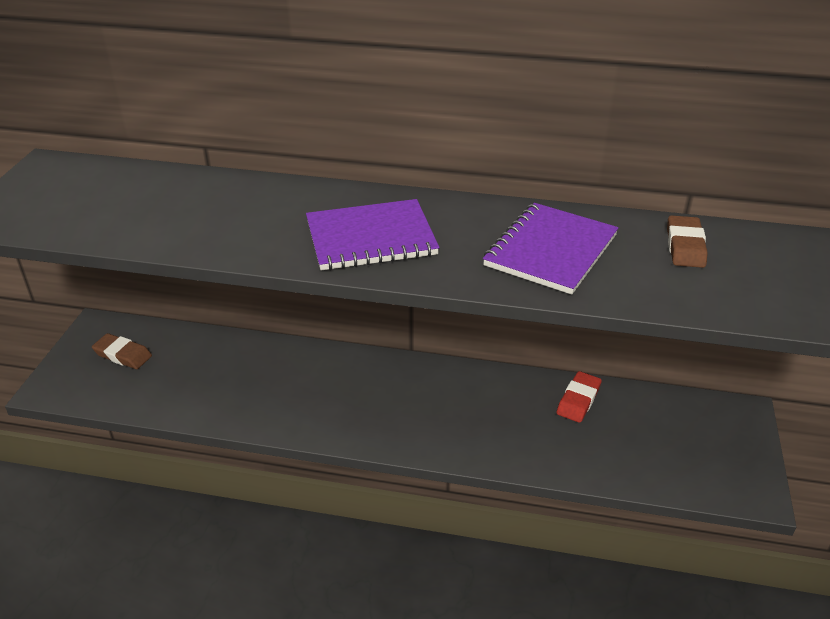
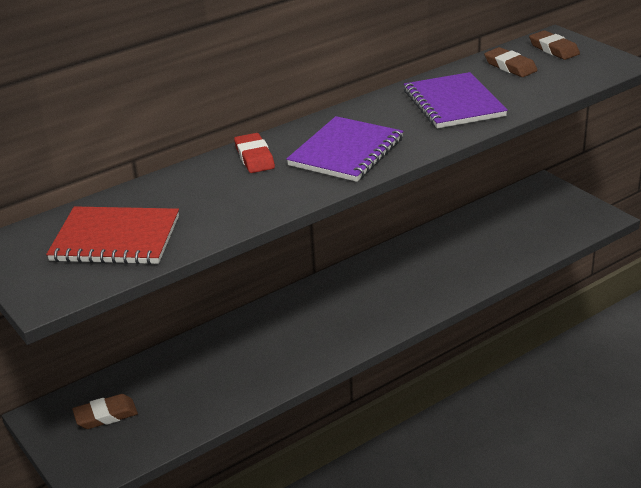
camera: 45 degrees left, 5 degrees down
red eraser [557,371,602,423] -> red eraser moved to [234,133,275,173]
none -> red notebook [46,206,179,265]
none -> brown eraser [529,30,580,60]

